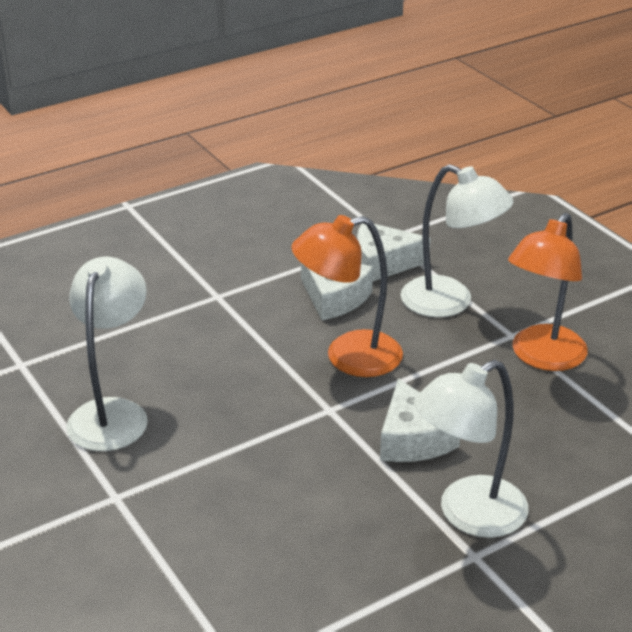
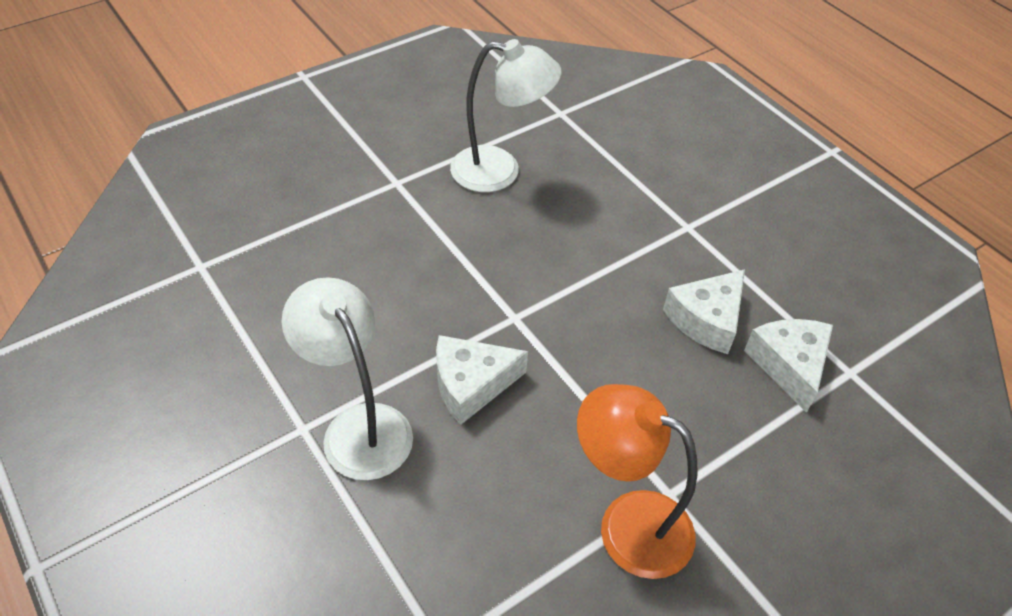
camera: 85 degrees right, 15 degrees up
orange lamp [291,215,403,377] -> none
white lamp [401,164,514,317] -> none

